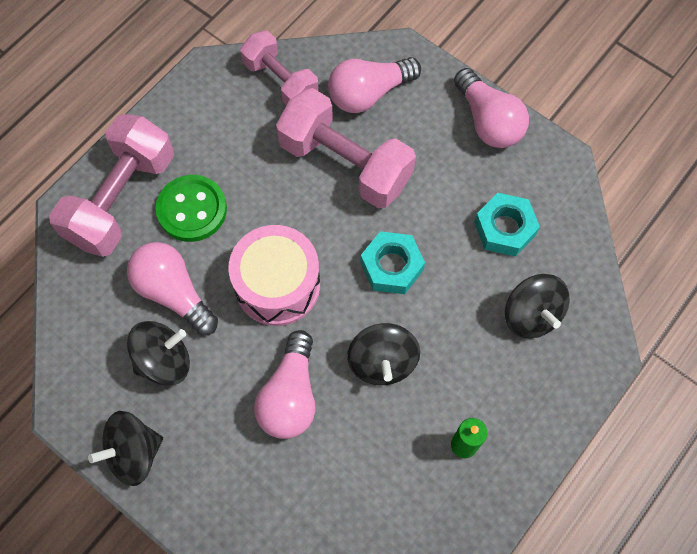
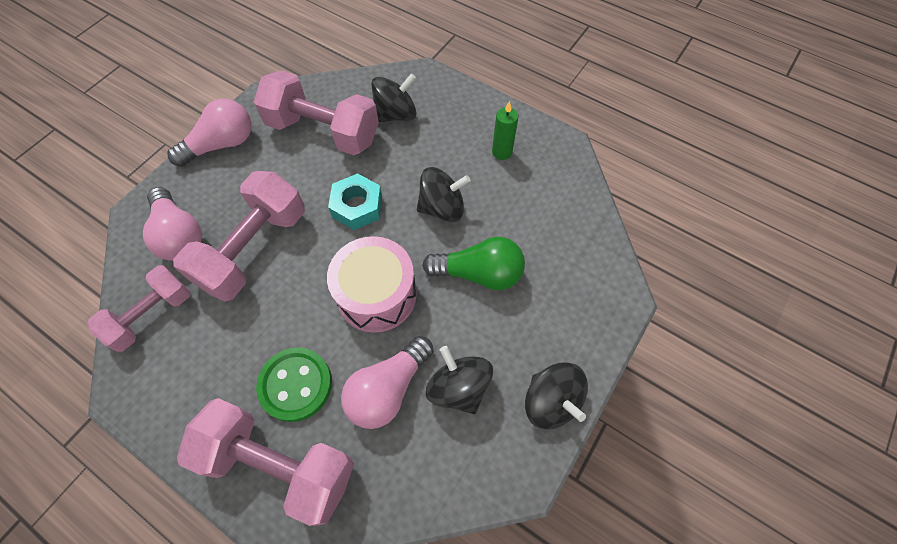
camera: 95 degrees left, 5 degrees down
pink light bulb [254,330,316,439] -> green light bulb [422,237,525,290]
turquoise nut [474,193,540,257] -> pink dumbbell [254,70,379,155]

